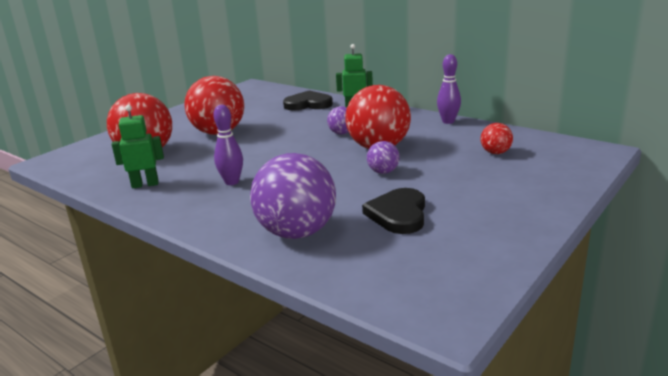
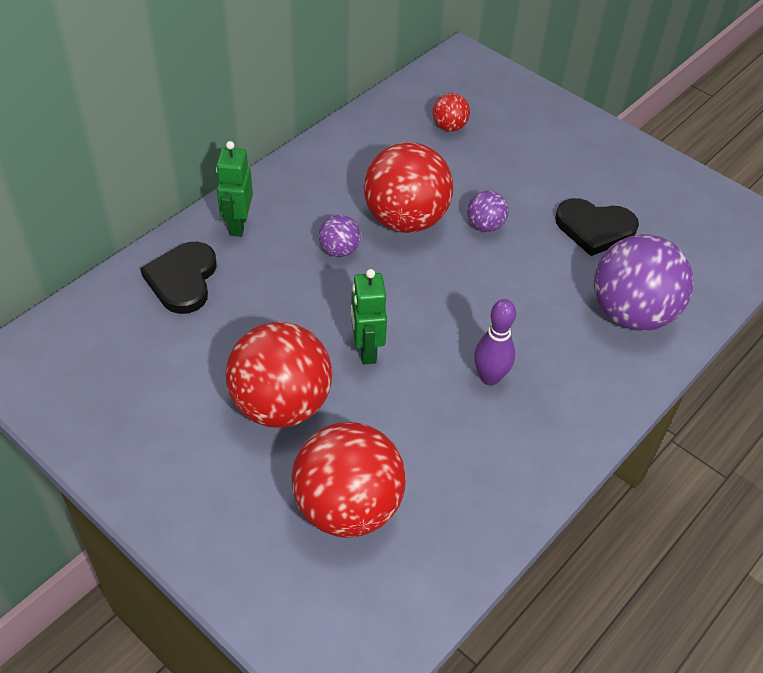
camera: 90 degrees left, 25 degrees up
green robot [112,105,164,188] -> green robot moved to [351,269,387,364]
purple bowling pin [437,54,461,124] -> none

